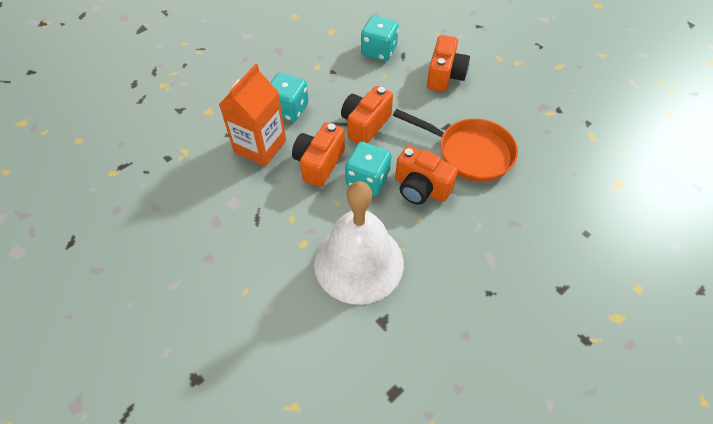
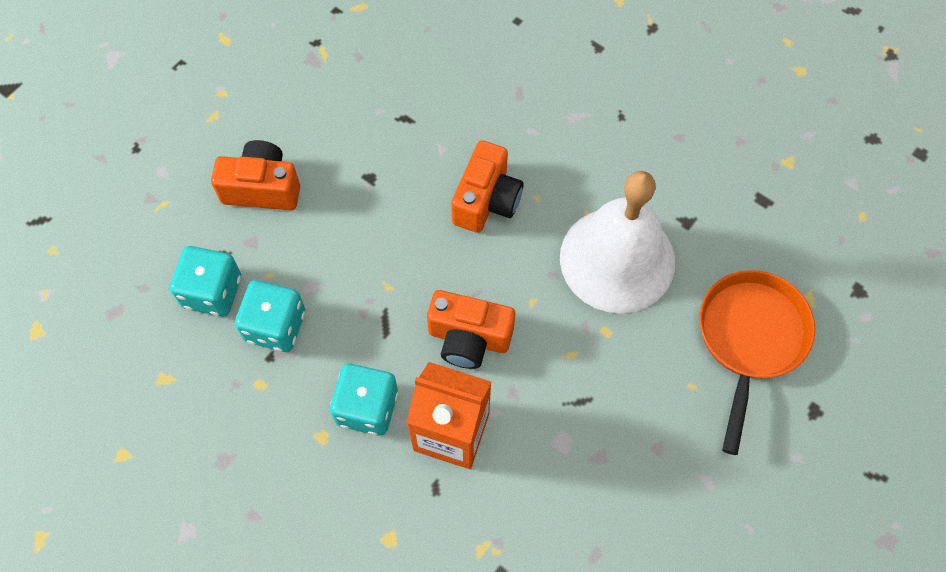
camera: 100 degrees left, 10 degrees up
orange camera [341,86,393,143] -> none
turquoise dice [345,142,392,196] -> turquoise dice moved to [235,280,305,352]
orange pan [393,109,518,182] -> orange pan moved to [699,270,816,455]

